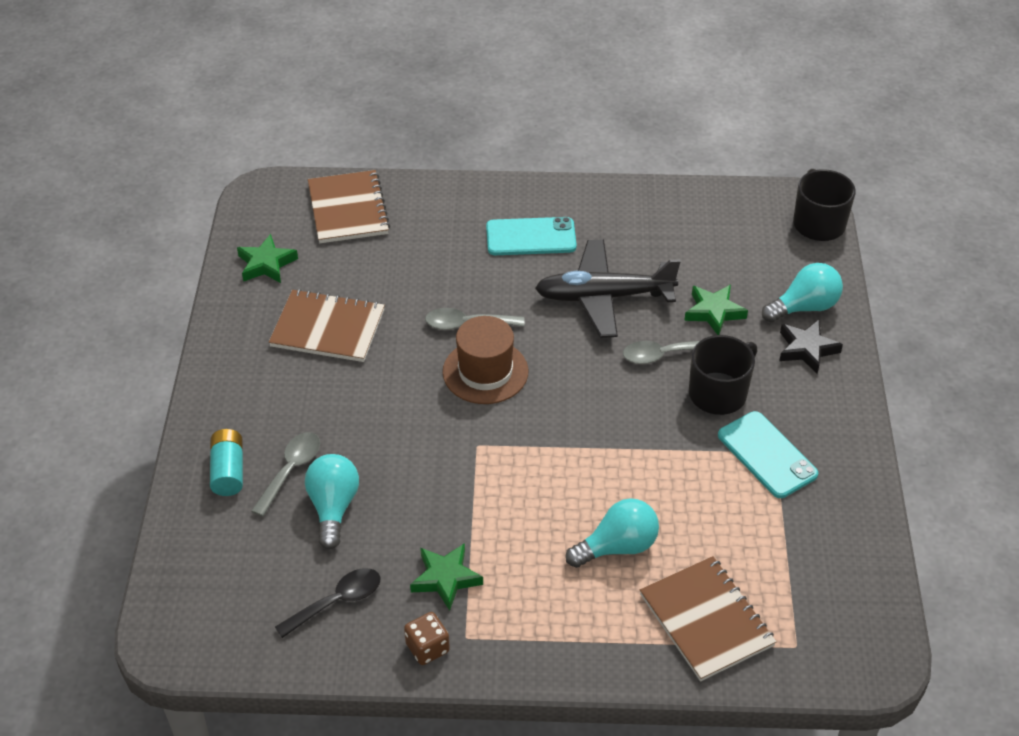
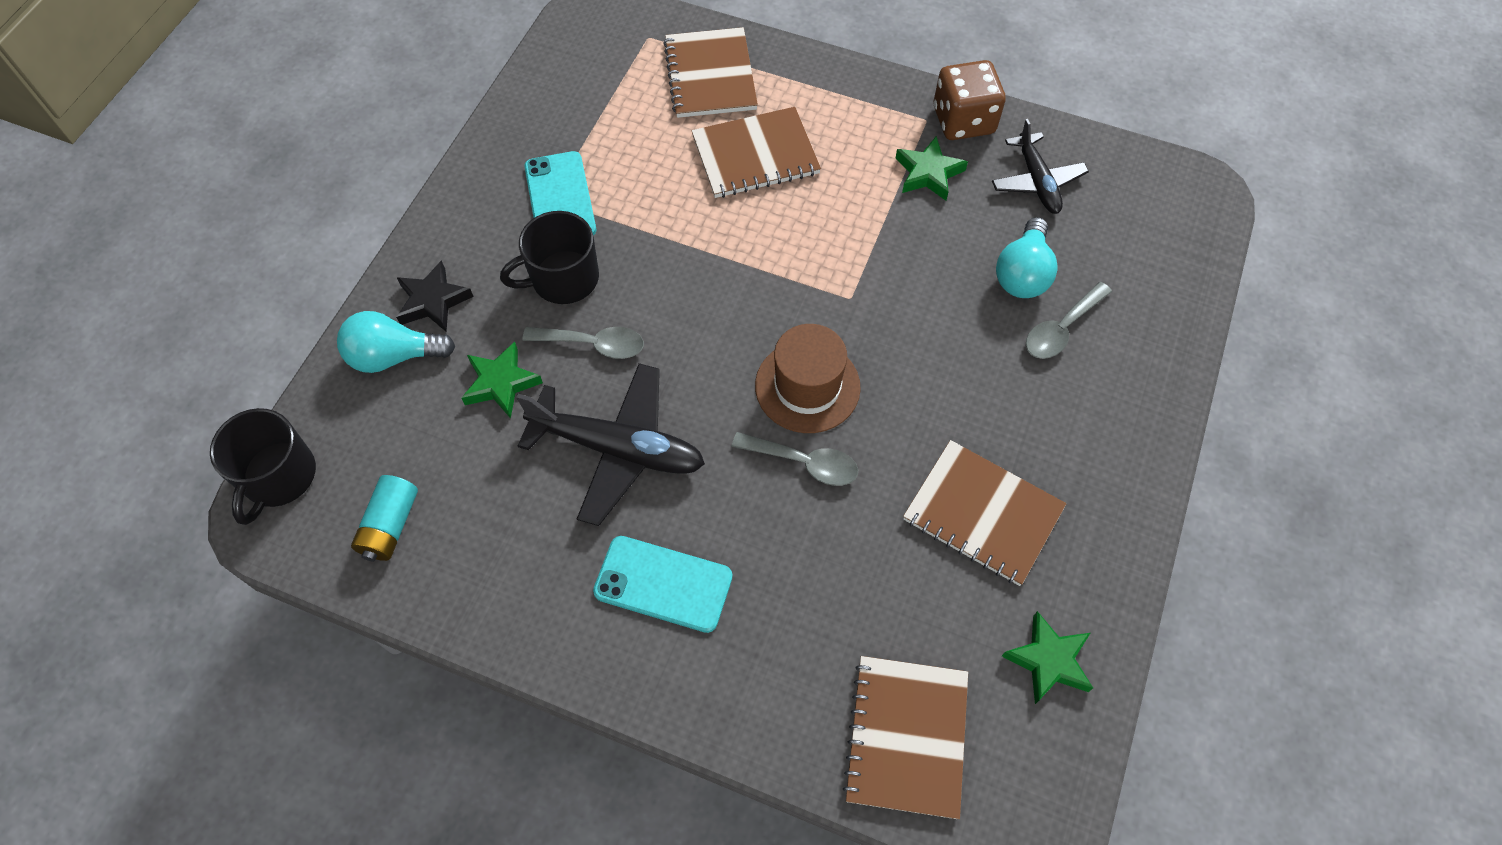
camera: 160 degrees left, 15 degrees up
turquoise battery [210,429,243,496] -> turquoise battery moved to [351,475,418,562]
black spoon [275,568,381,638] -> black plane [992,119,1089,214]
brown dice [404,612,450,665] -> brown dice [934,60,1006,140], size x1.68
turquoise light bulb [565,498,659,568] -> brown notebook [692,107,821,198]

